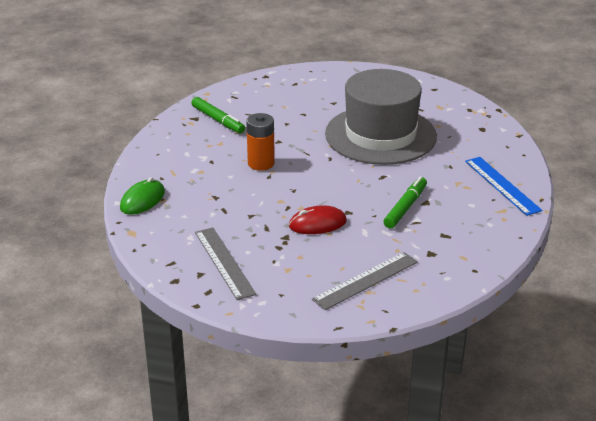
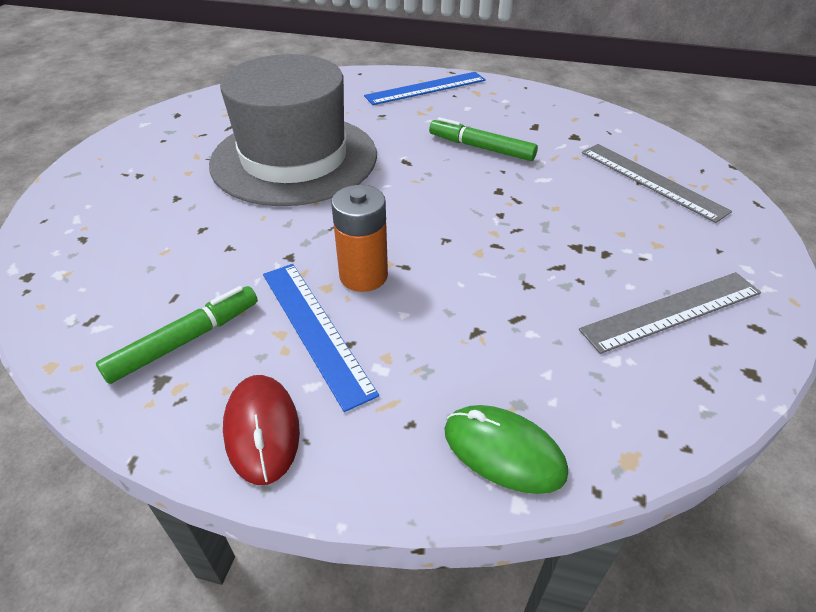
camera: 90 degrees left, 10 degrees up
red mouse [289,205,347,234] -> red mouse moved to [223,375,300,485]
none -> blue ruler [263,264,379,412]

